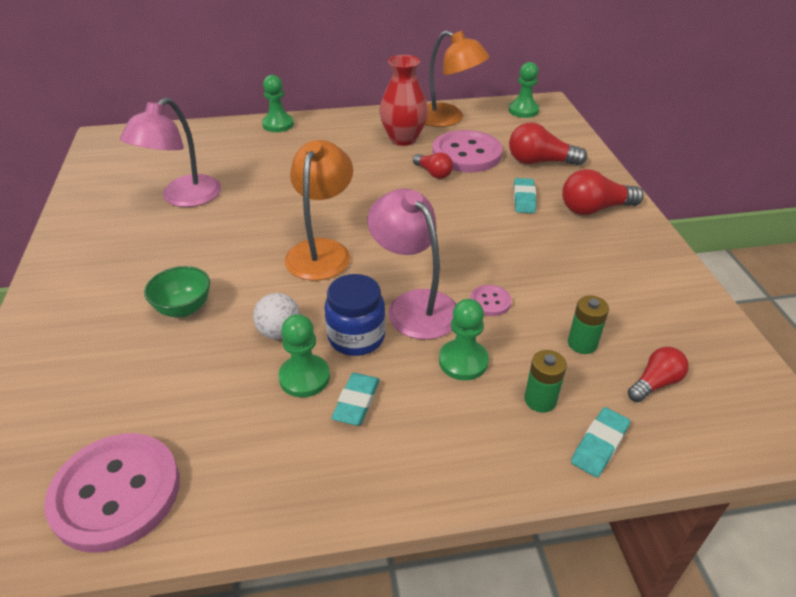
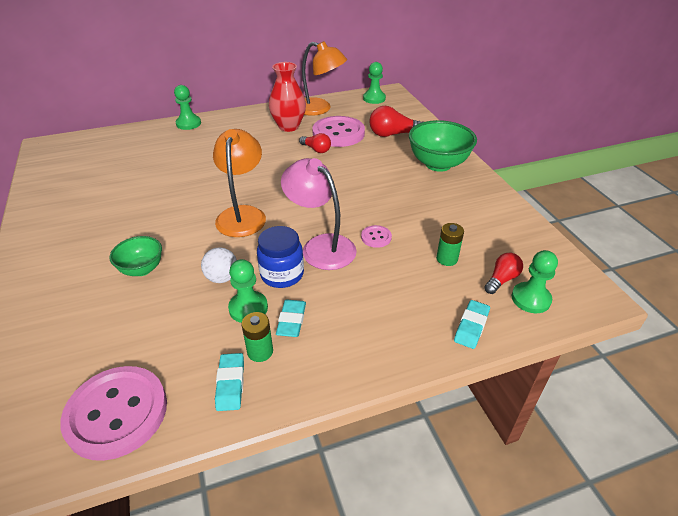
camera: 10 degrees left, 0 degrees up
pink lamp [120,97,221,207] -> none
green pawn [439,299,489,380] -> green pawn moved to [512,250,558,313]
turquoise eraser [514,178,536,213] -> turquoise eraser moved to [215,353,244,411]
green battery [524,350,567,413] -> green battery moved to [242,312,273,362]
red light bulb [562,169,644,215] -> green bowl [409,120,477,172]

